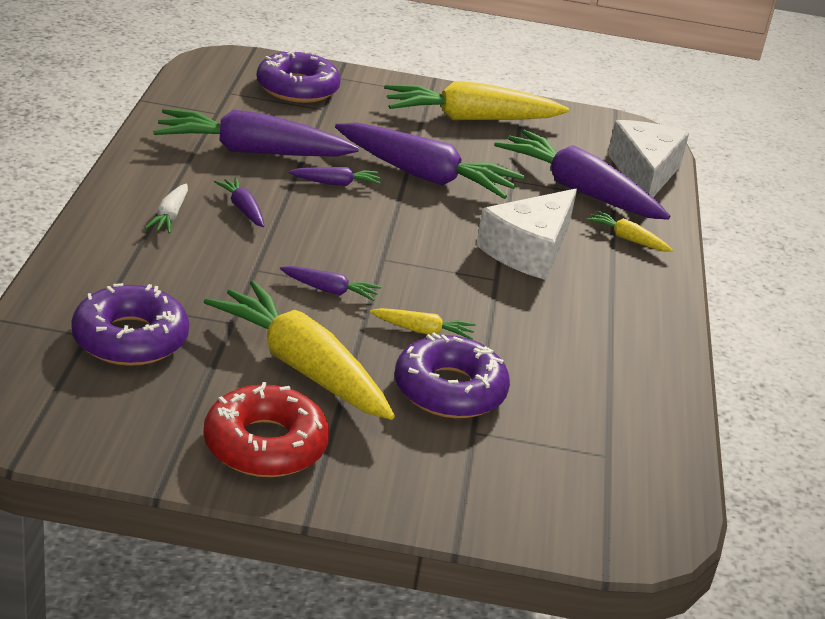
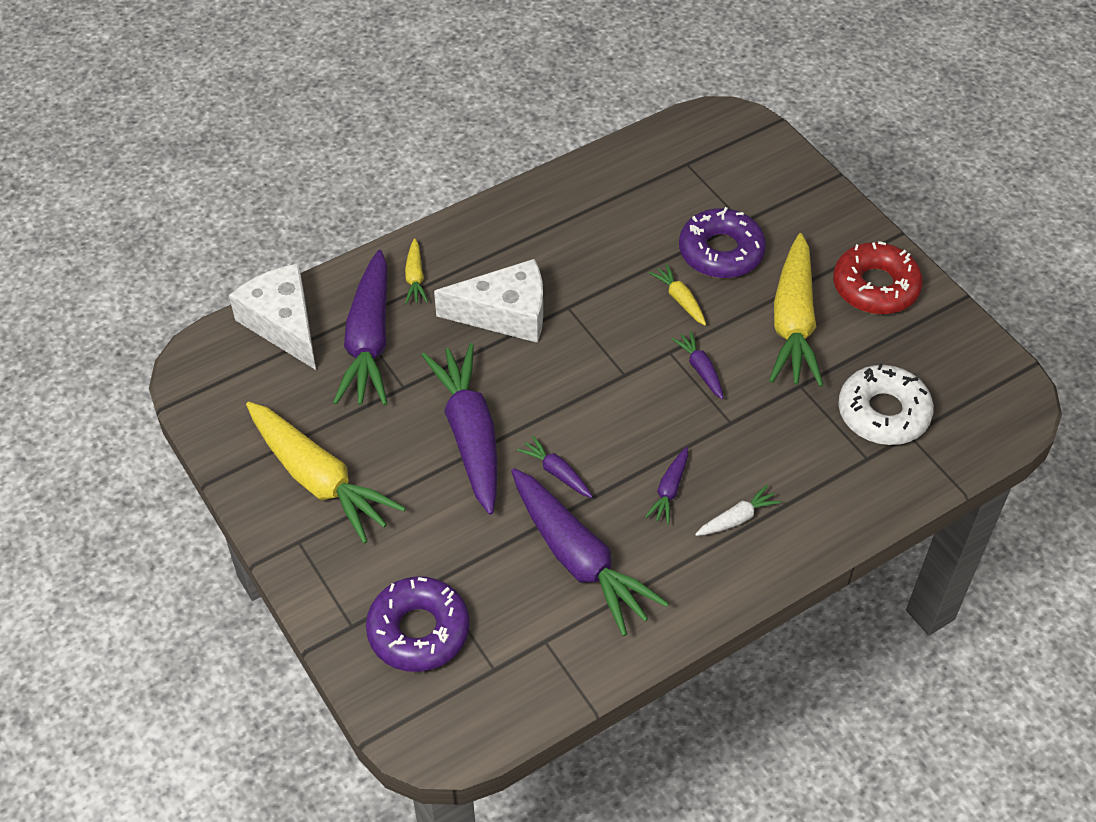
camera: 125 degrees left, 20 degrees up
purple donut [71,283,189,366] -> white donut [838,363,934,445]
white cheese [608,120,689,197] -> white cheese turned 90 degrees clockwise [229,263,316,370]

